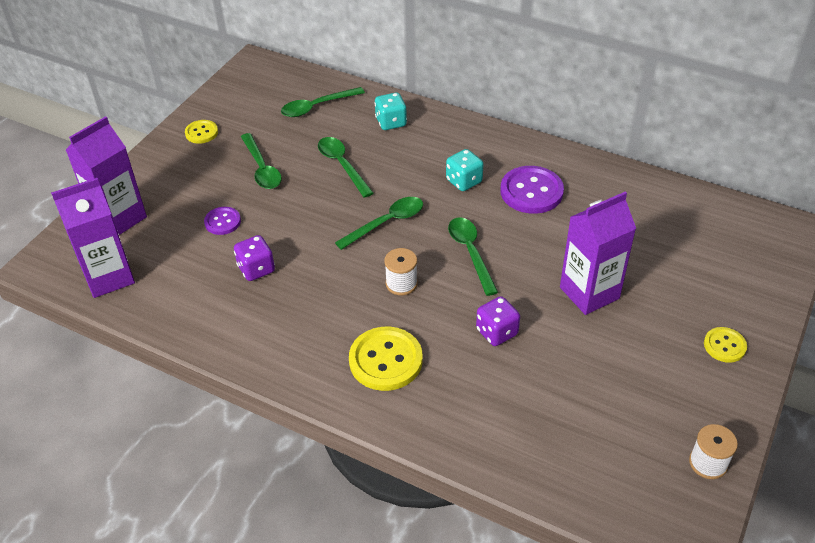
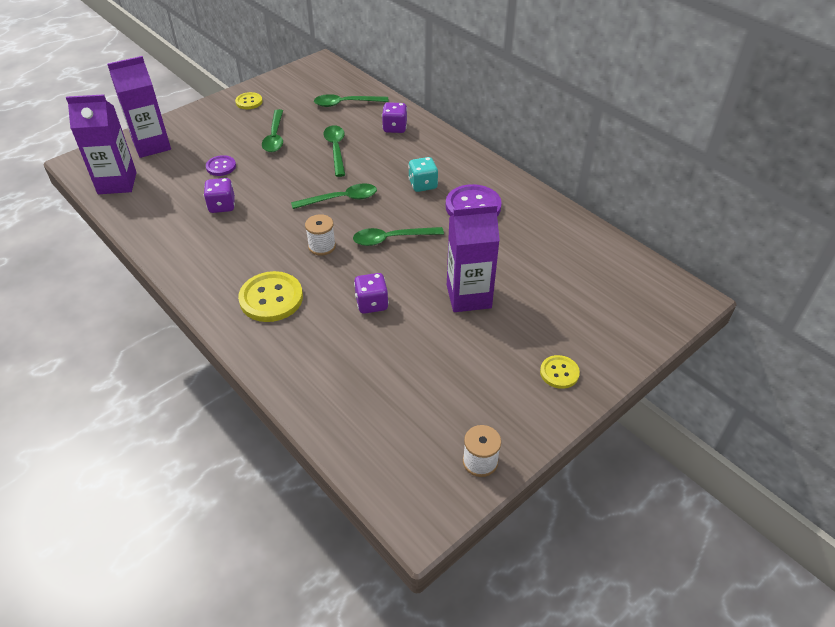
camera: 20 degrees right, 0 degrees up
turquoise dice [374,93,407,130] -> purple dice [382,102,407,133]
green spoon [448,217,498,296] -> green spoon turned 105 degrees counterclockwise [353,227,444,246]

